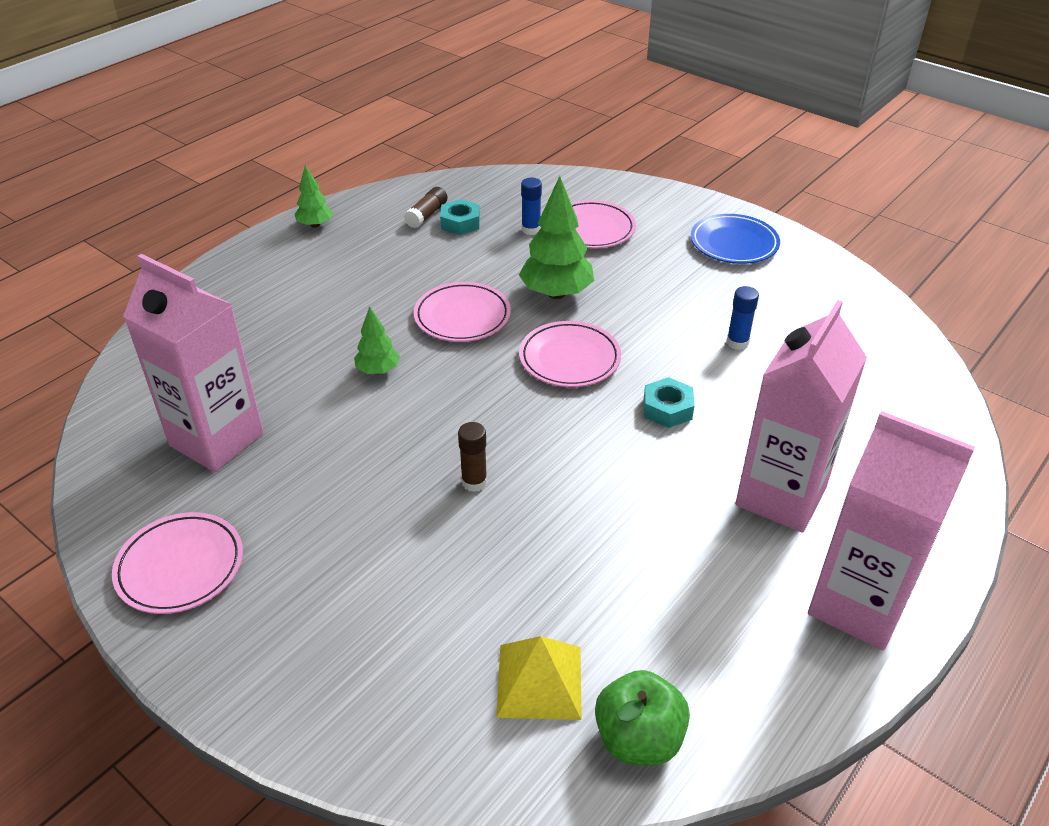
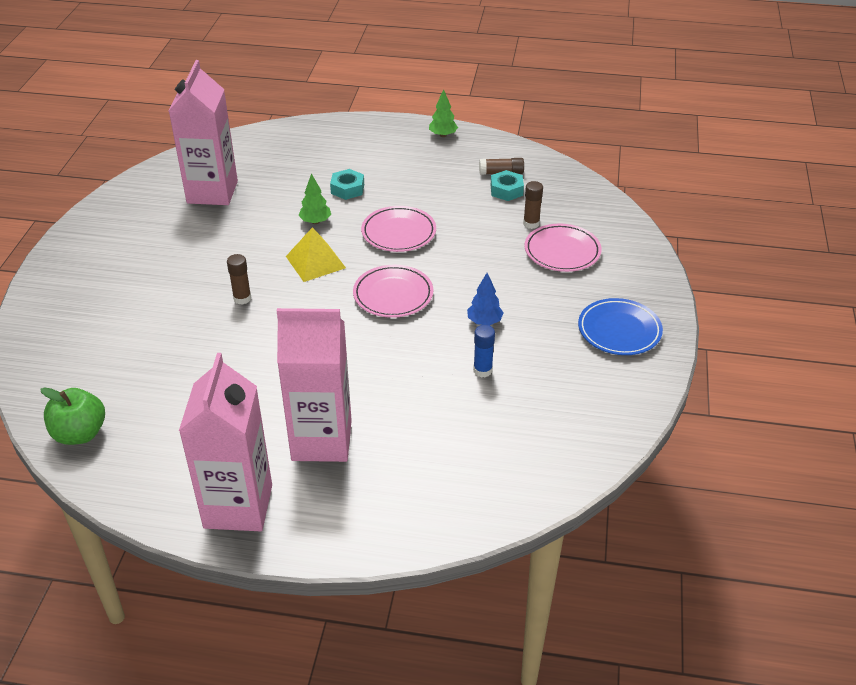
camera: 60 degrees right, 0 degrees up
pink plate [112,512,243,614] -> none
yellow pyramid [496,636,582,720] -> yellow pyramid moved to [286,227,346,282]
green tree [519,176,594,299] -> none
blue glue stick [521,177,542,235] -> brown glue stick [523,181,543,229]
turquoise nut [644,377,694,428] -> turquoise nut moved to [330,169,364,200]
none -> blue tree [467,273,503,326]

